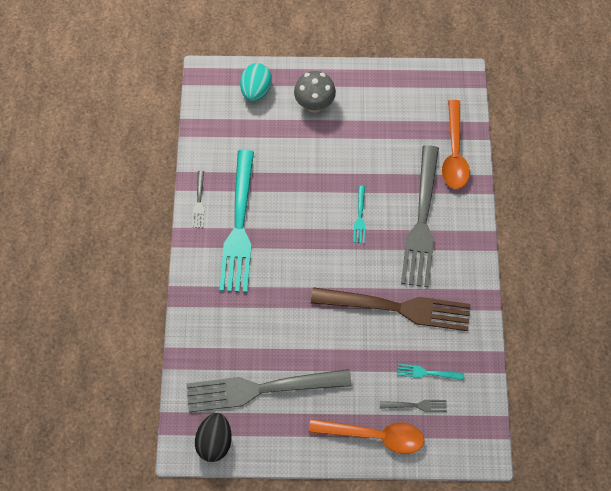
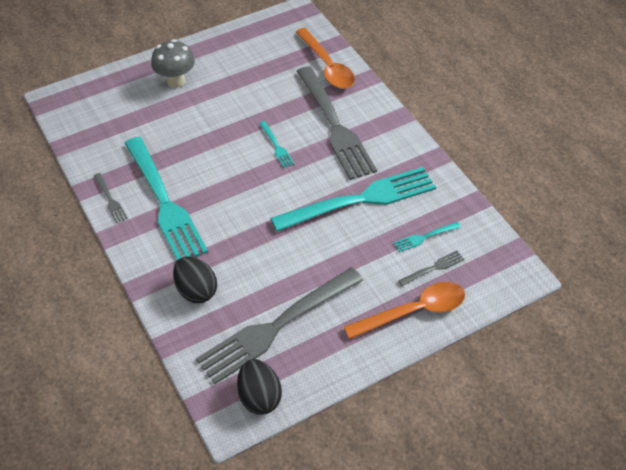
camera: 30 degrees left, 15 degrees down
turquoise egg [240,63,272,102] -> none
brown fork [311,287,471,331] -> turquoise fork [271,167,436,232]
none -> black egg [173,256,217,303]

